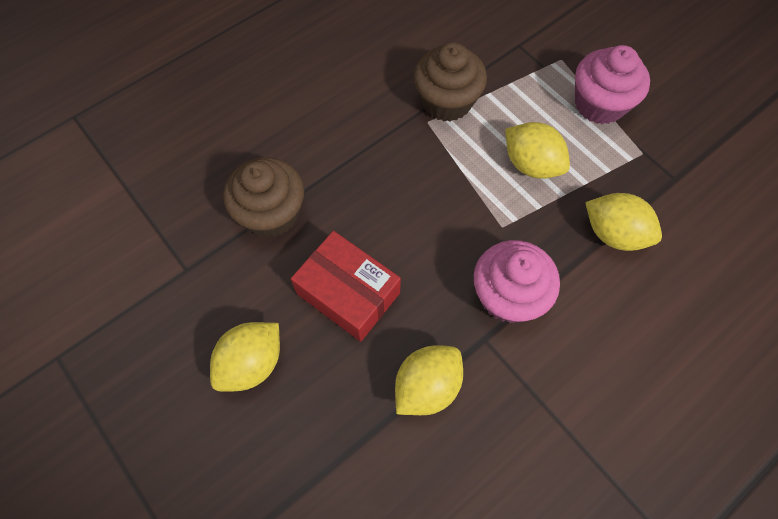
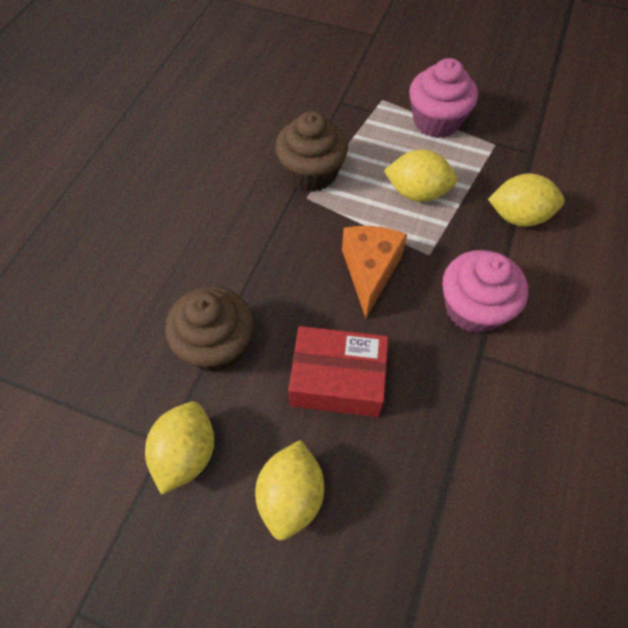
camera: 30 degrees left, 5 degrees down
yellow lemon [395,345,463,415] -> yellow lemon moved to [145,402,214,495]
none -> orange cheese [342,226,407,318]

